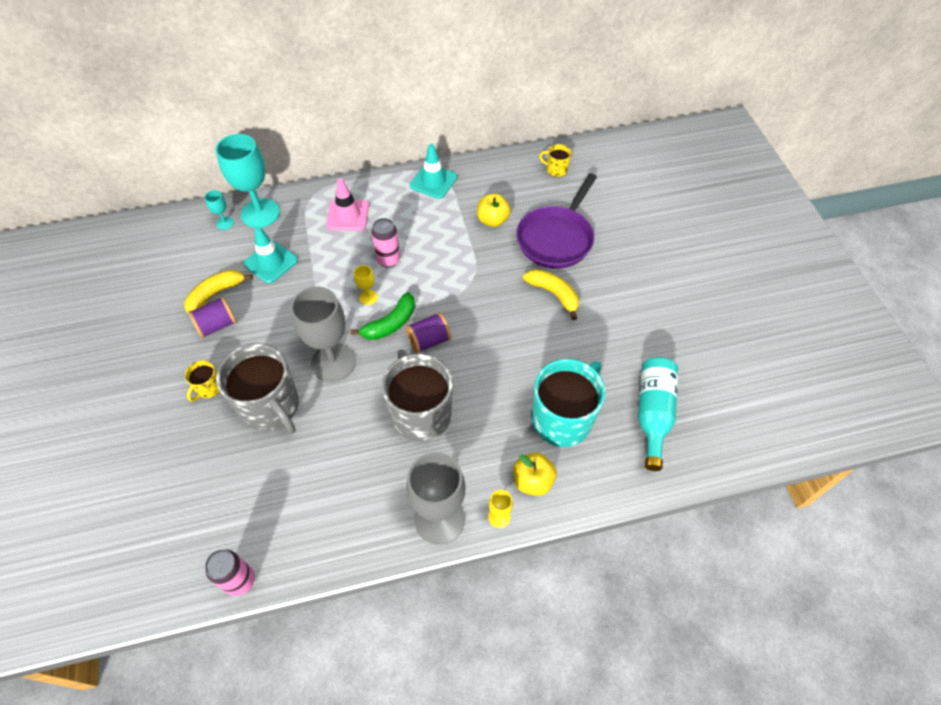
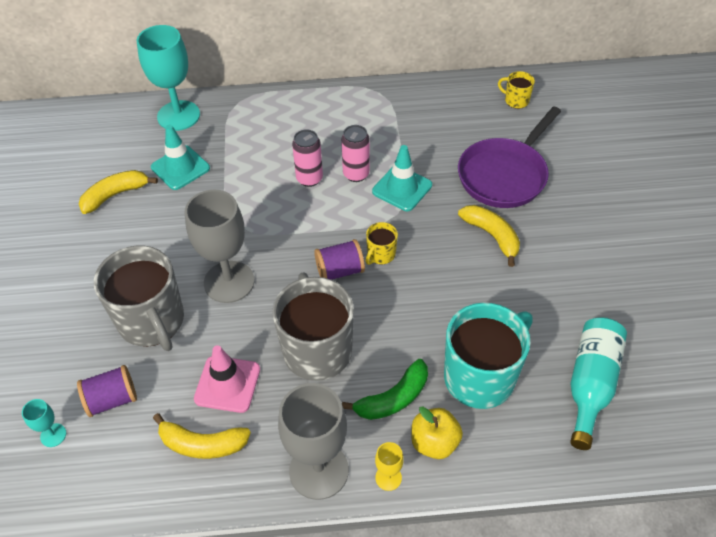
camera: 10 degrees right, 5 degrees down
yellow mug [185,360,220,402] -> yellow mug moved to [366,222,398,265]
purple spool [188,297,237,338] -> purple spool moved to [77,365,137,417]
turquoise goblet [205,190,234,230] -> turquoise goblet moved to [22,399,66,447]
pink can [205,549,255,596] -> pink can moved to [341,125,370,182]
pink traffic cone [326,178,369,231] -> pink traffic cone moved to [194,345,260,413]
green banana [351,292,415,340] -> green banana moved to [342,359,428,420]
yellow goblet [354,265,378,305] -> none
turquoise traffic cone [410,144,457,199] -> turquoise traffic cone moved to [372,145,432,211]
yellow apple [477,193,511,227] -> none
none -> yellow banana [153,413,251,459]

